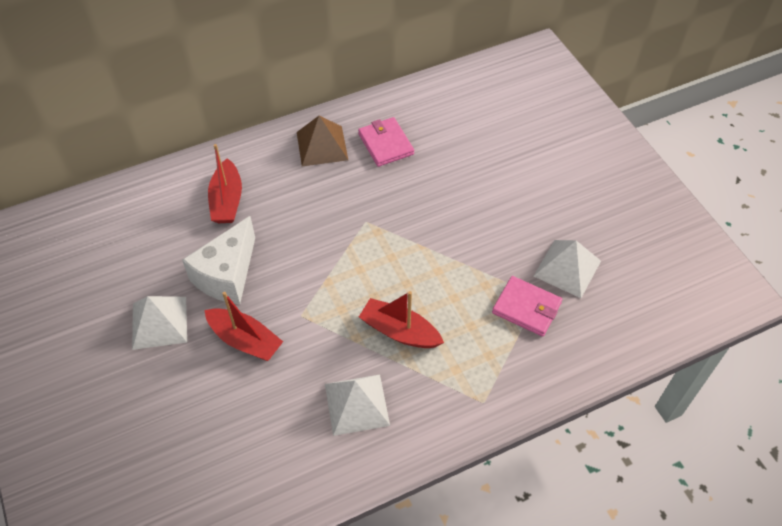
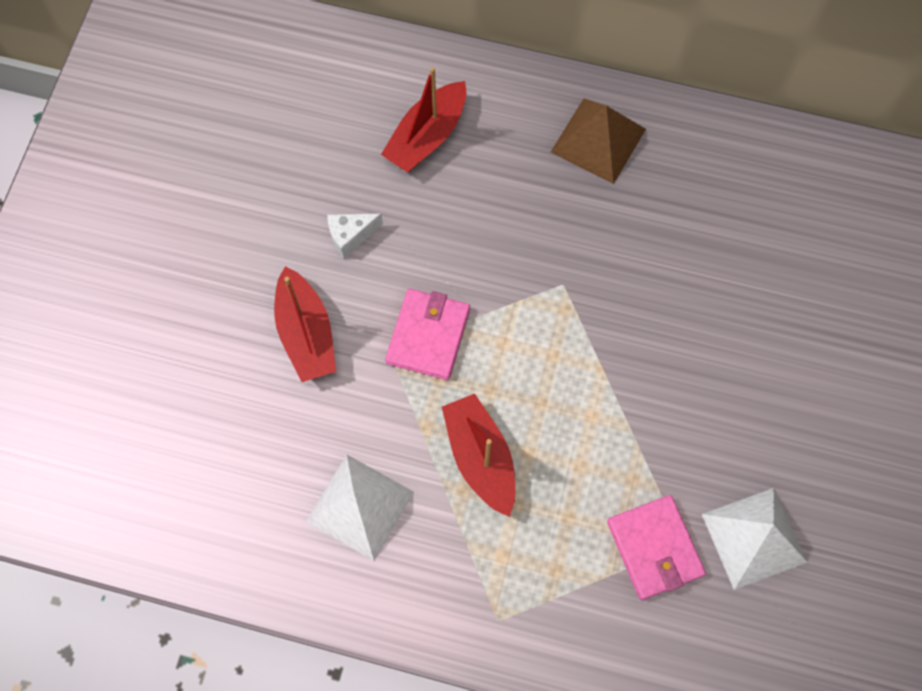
camera: 40 degrees right, 15 degrees up
white pyramid [132,296,187,350] -> none
white cheese [182,216,255,304] -> white cheese [327,214,383,258], size x0.47
pink wallet [358,117,414,167] -> pink wallet moved to [385,289,470,380]

